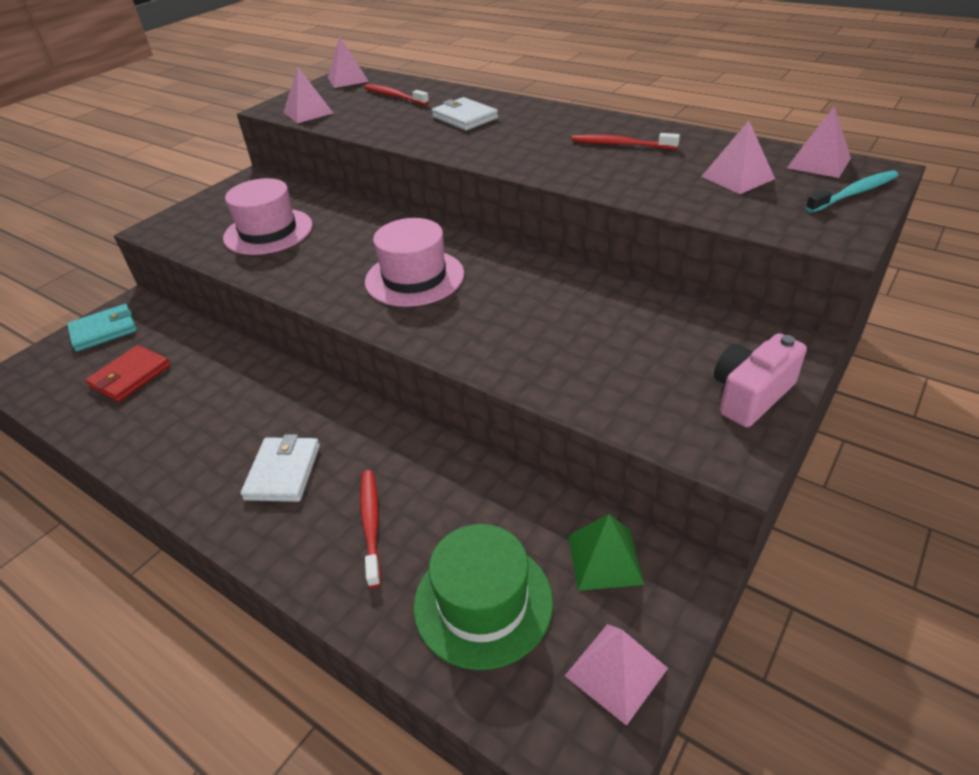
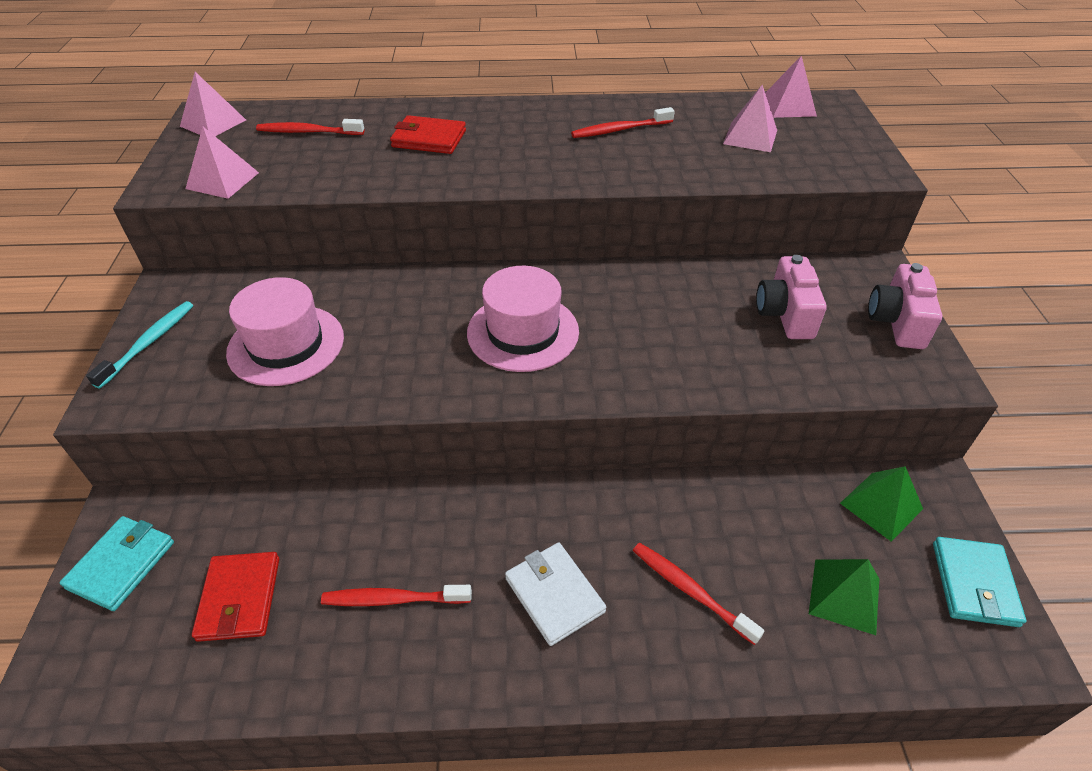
camera: 40 degrees left, 5 degrees up
green hat [413,524,553,670] -> green pyramid [809,559,879,635]
white wallet [432,97,498,131] -> red wallet [390,115,466,154]
pink pyramid [565,624,668,726] -> turquoise wallet [933,537,1026,627]
turquoise toothbrush [805,170,899,213] -> turquoise toothbrush moved to [86,301,193,389]
none -> red toothbrush [321,585,472,606]
none -> pink camera [756,255,827,339]

